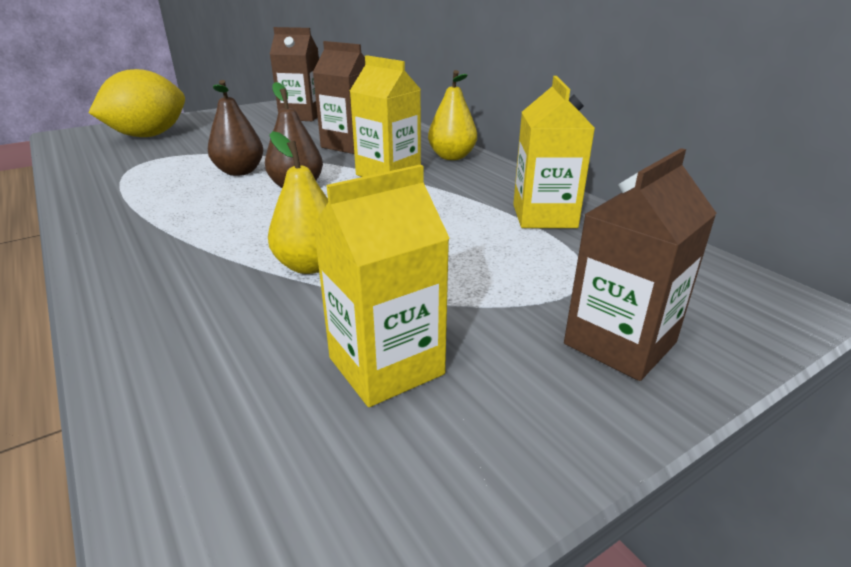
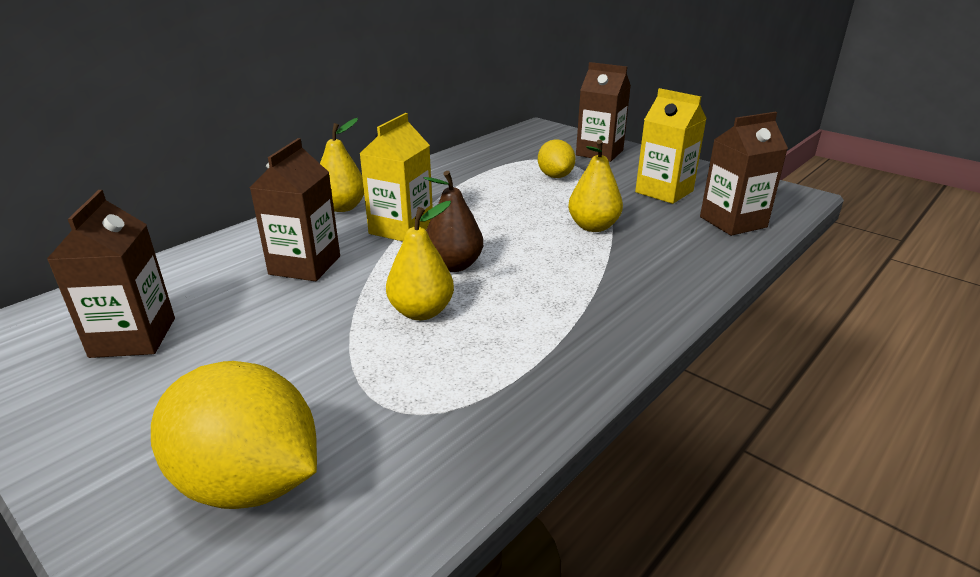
camera: 105 degrees left, 0 degrees up
brown pear [208,80,263,176] -> yellow pear [386,201,454,320]
yellow carton [513,76,595,228] -> none
none -> yellow lemon [538,139,576,178]
none -> brown carton [700,112,788,236]

